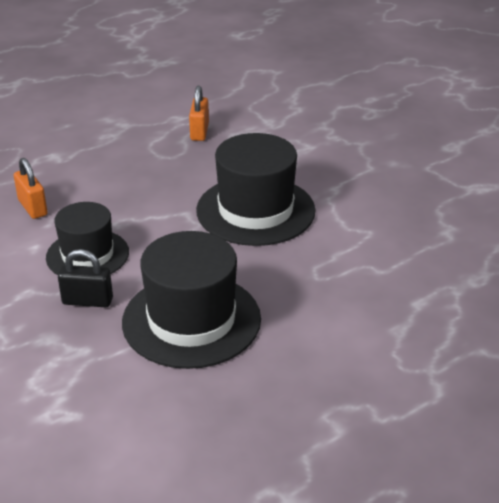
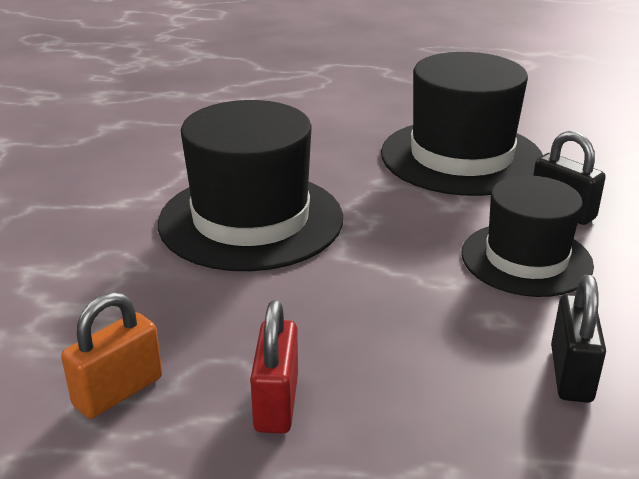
camera: 140 degrees left, 5 degrees down
orange padlock [14,158,48,219] -> black padlock [551,275,606,403]
none -> red padlock [250,300,298,434]

